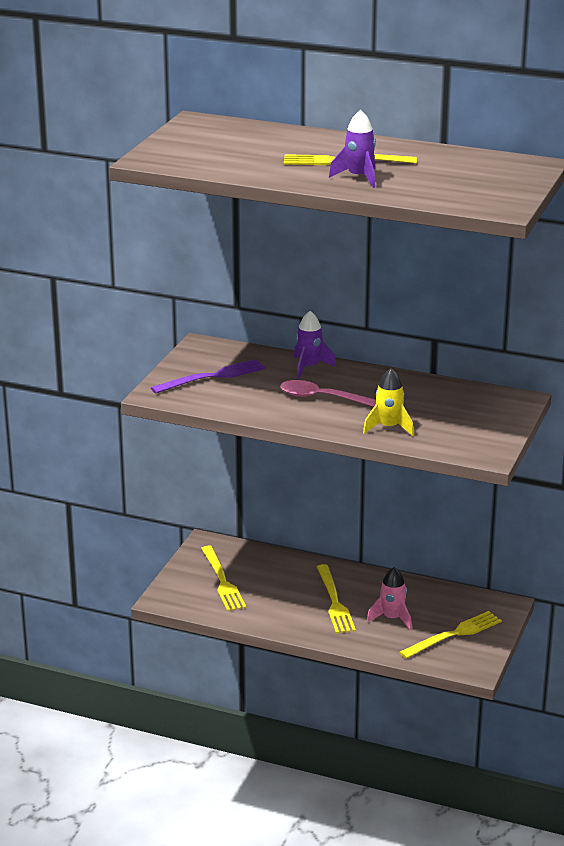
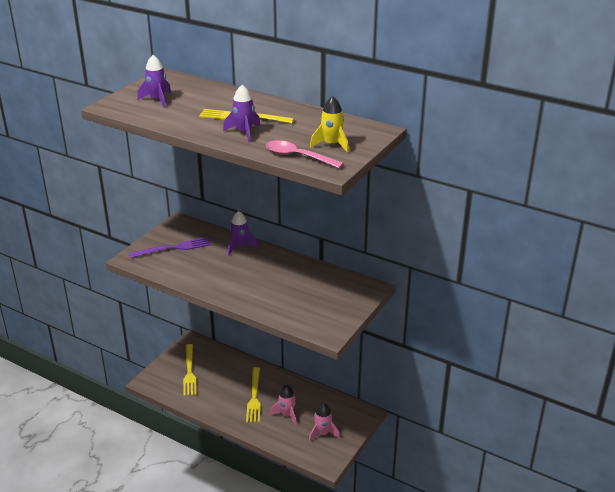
camera: 10 degrees right, 5 degrees up
pink spoon [280,380,376,407] -> pink spoon moved to [266,140,344,168]
yellow rocket [363,368,414,436] -> yellow rocket moved to [310,96,349,153]
yellow fork [399,611,502,659] -> pink rocket [309,403,340,442]
none -> purple rocket [137,55,171,108]

